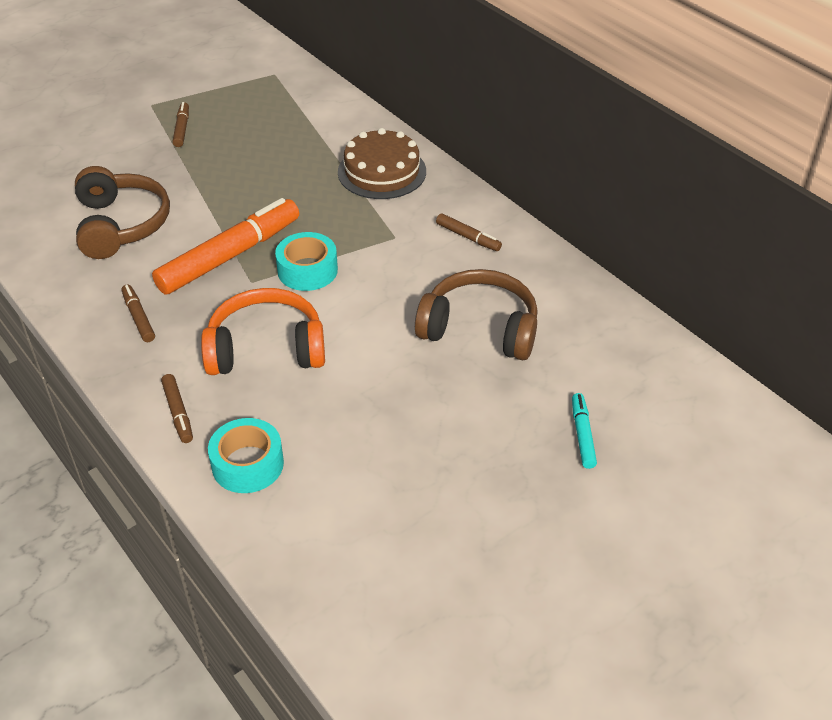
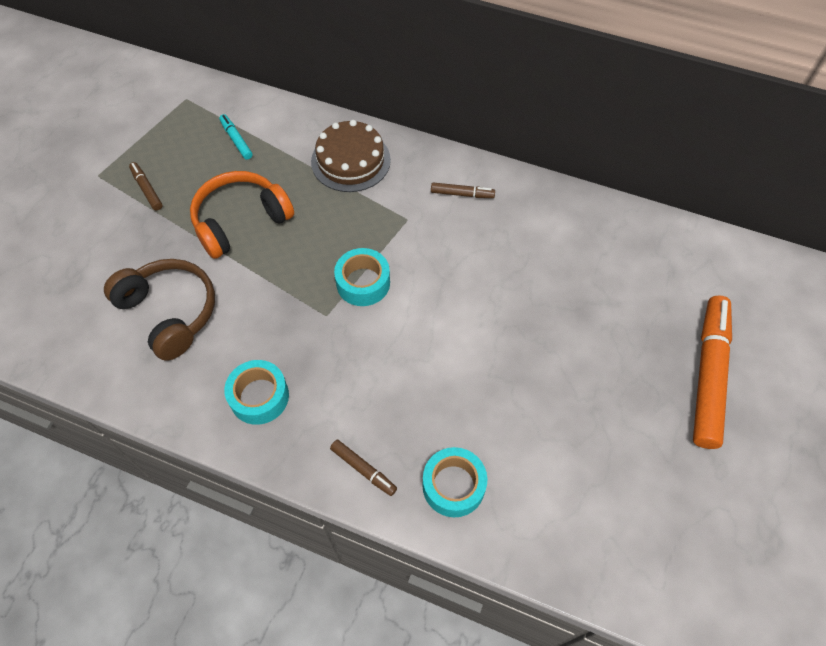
camera: 30 degrees left, 15 degrees up
brown marker [122,285,155,342] -> turquoise tape [224,360,289,425]
orange marker [152,198,299,294] -> orange marker moved to [693,295,732,449]
orange headphones [201,288,325,375] -> orange headphones moved to [190,171,294,259]
brown headphones [415,269,538,360] -> none
turquoise marker [572,393,597,469] -> turquoise marker moved to [219,114,253,160]

